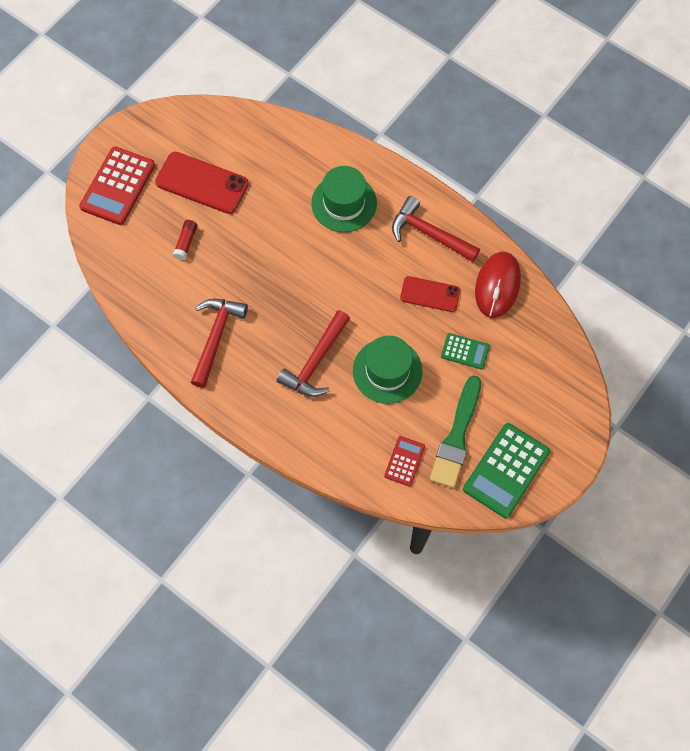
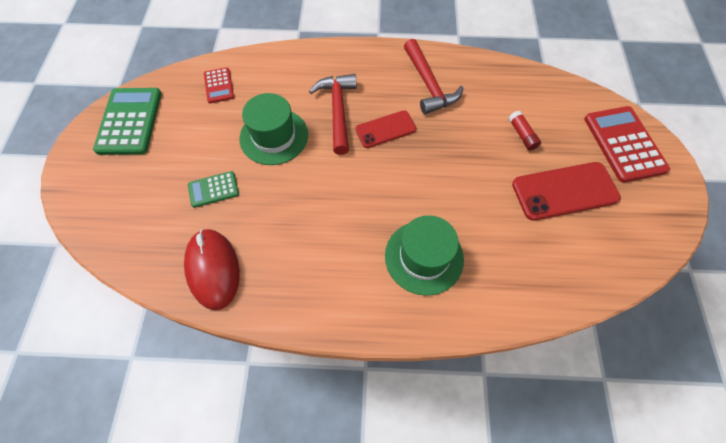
camera: 145 degrees right, 5 degrees down
red hammer [392,196,480,262] -> none
red phone [400,276,460,312] -> red phone moved to [355,110,416,148]
green brush [430,375,481,488] -> none

